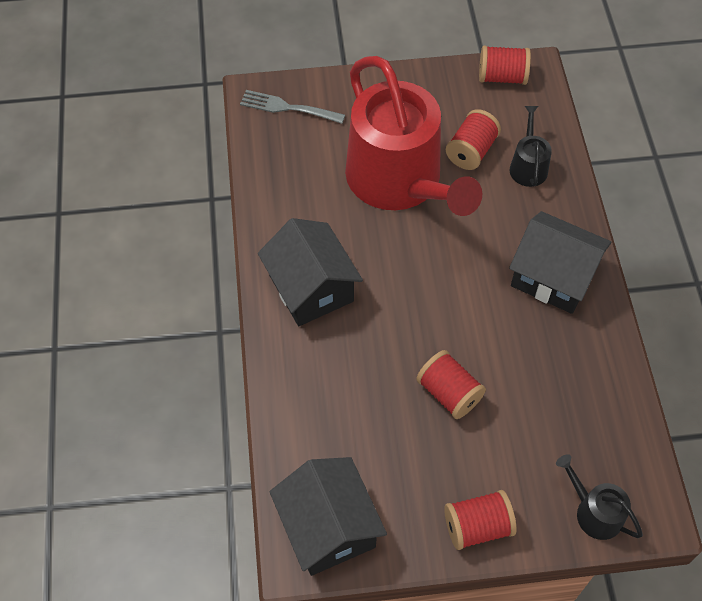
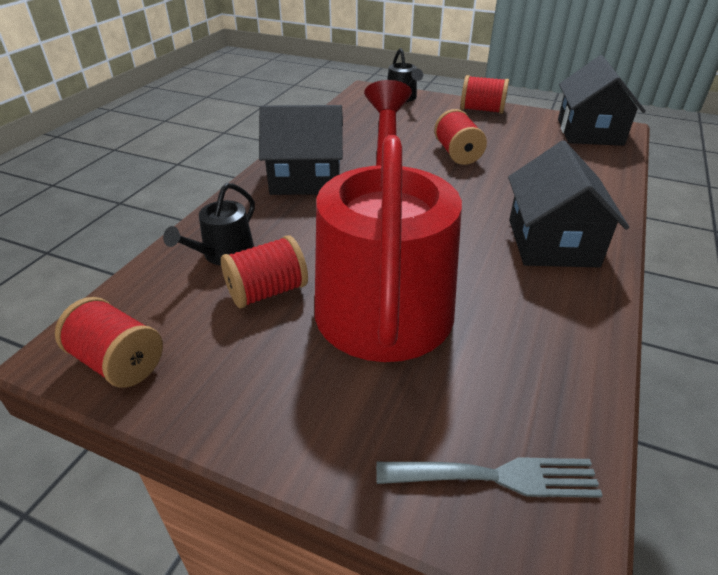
camera: 150 degrees left, 20 degrees down
grey fork [240,90,345,124] -> grey fork turned 45 degrees counterclockwise [376,457,603,498]
black house [509,211,611,314] -> black house turned 60 degrees counterclockwise [259,105,343,195]

